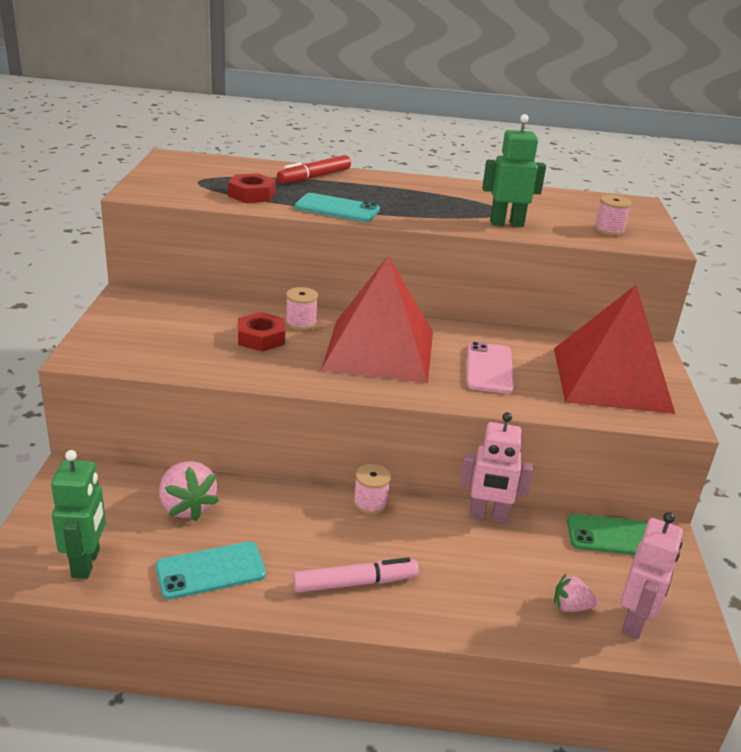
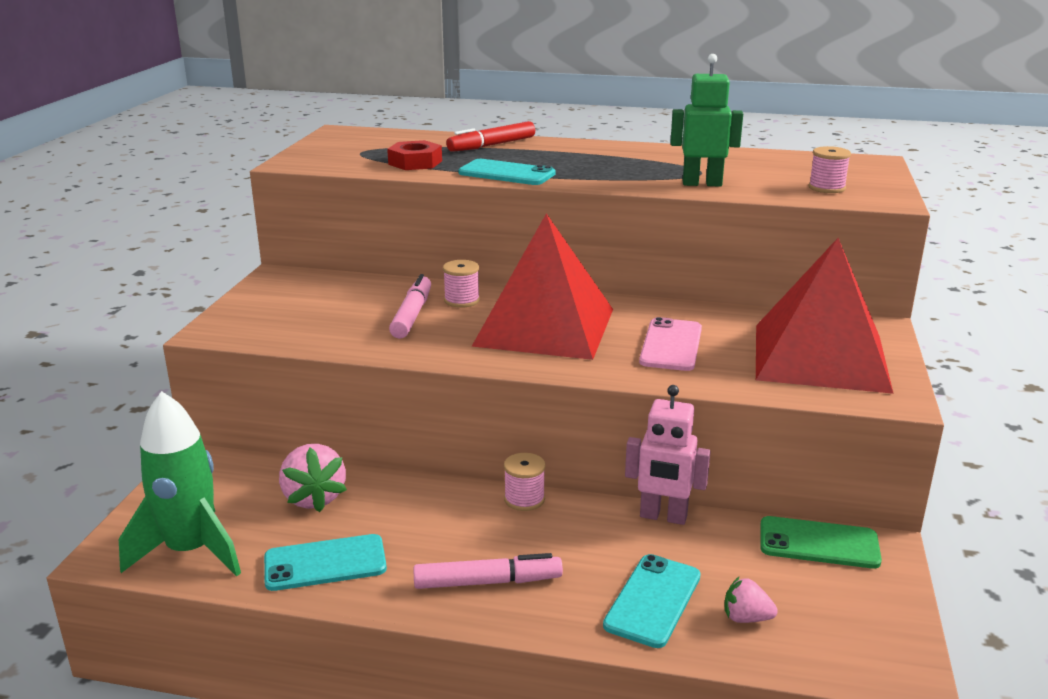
camera: 10 degrees right, 5 degrees down
green robot [51,450,106,579] -> green rocket [119,391,241,576]
red nut [238,312,285,352] -> pink marker [389,274,431,339]
pink robot [621,512,683,639] -> none
none -> turquoise phone [603,554,701,648]

